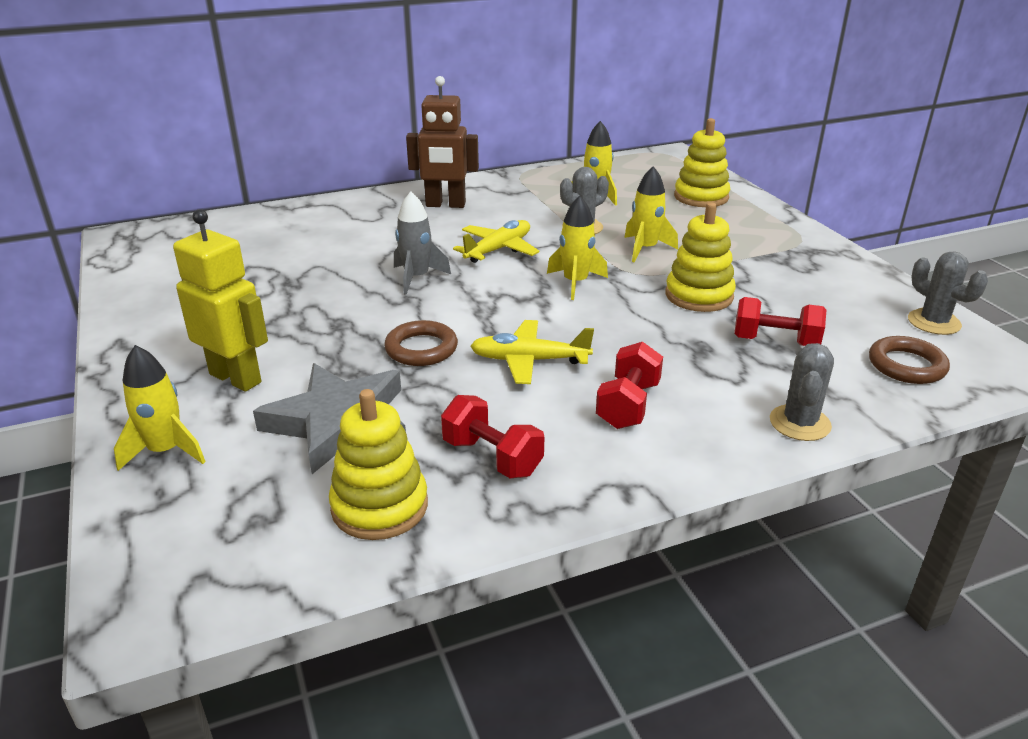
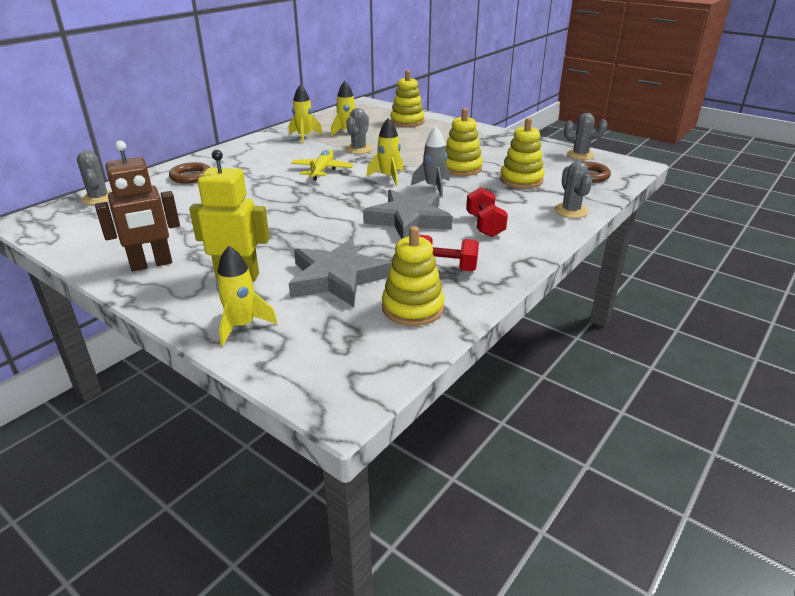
camera: 30 degrees left, 0 degrees up
brown ring [384,320,458,366] -> brown ring moved to [169,162,211,184]
grey rocket [394,192,451,295] -> grey rocket moved to [411,127,450,197]
brown robot [406,76,479,208] -> brown robot moved to [95,140,180,271]
yellow plane [470,320,594,384] -> grey star [363,189,452,239]
yellow rocket [624,166,678,263] -> yellow rocket moved to [289,85,323,144]
red dumbbell [734,297,826,346] -> yellow stacking toy [500,118,544,188]
none -> grey cactus [77,149,111,205]

